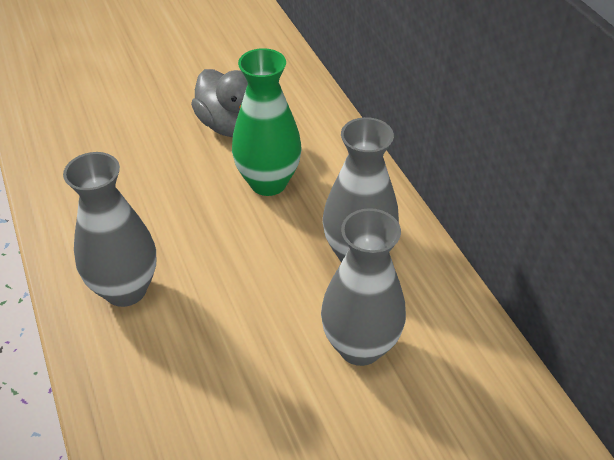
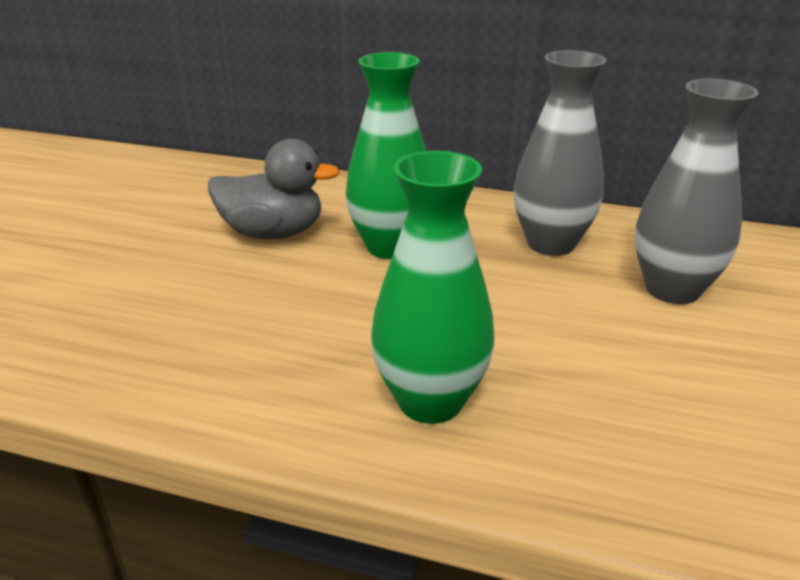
camera: 50 degrees left, 15 degrees down
grey vase [63,152,156,307] -> green vase [371,151,494,424]

